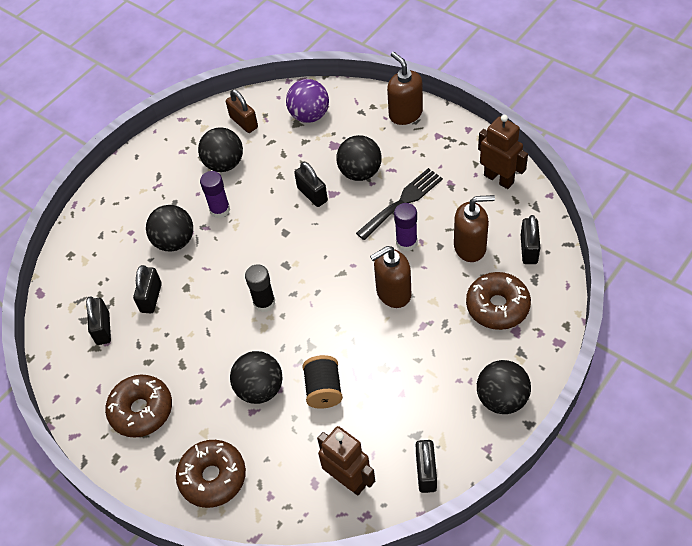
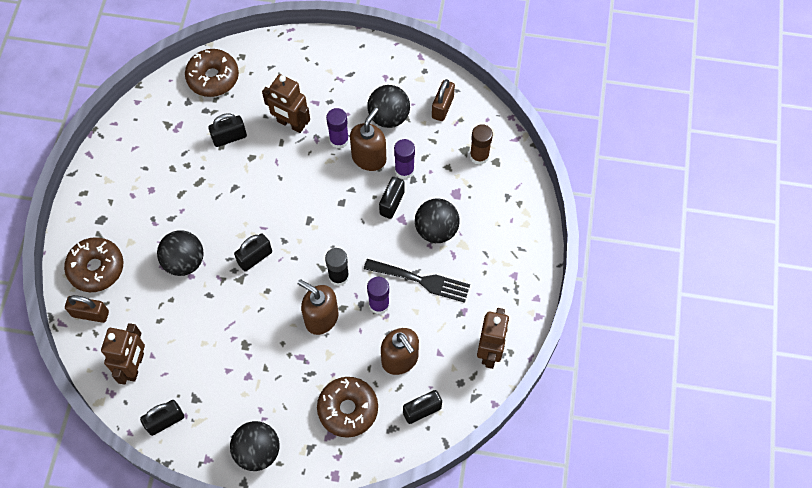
camera: 55 degrees right, 10 degrees up
black padlock [86,297,111,345] -> black padlock moved to [234,233,272,271]
brown donut [105,375,172,438] -> brown donut moved to [185,49,239,97]
black ball [146,205,193,252] -> brown robot [262,74,310,133]
black glue stick [245,264,275,312] -> black glue stick moved to [325,248,349,286]
purple ball [286,79,329,123] -> brown glue stick [470,124,493,165]
black spool [302,355,343,409] -> none
brown soap dispenser [387,52,423,125] -> brown soap dispenser moved to [350,108,386,171]
none -> brown padlock [65,295,109,323]
none -> purple glue stick [394,139,415,179]

